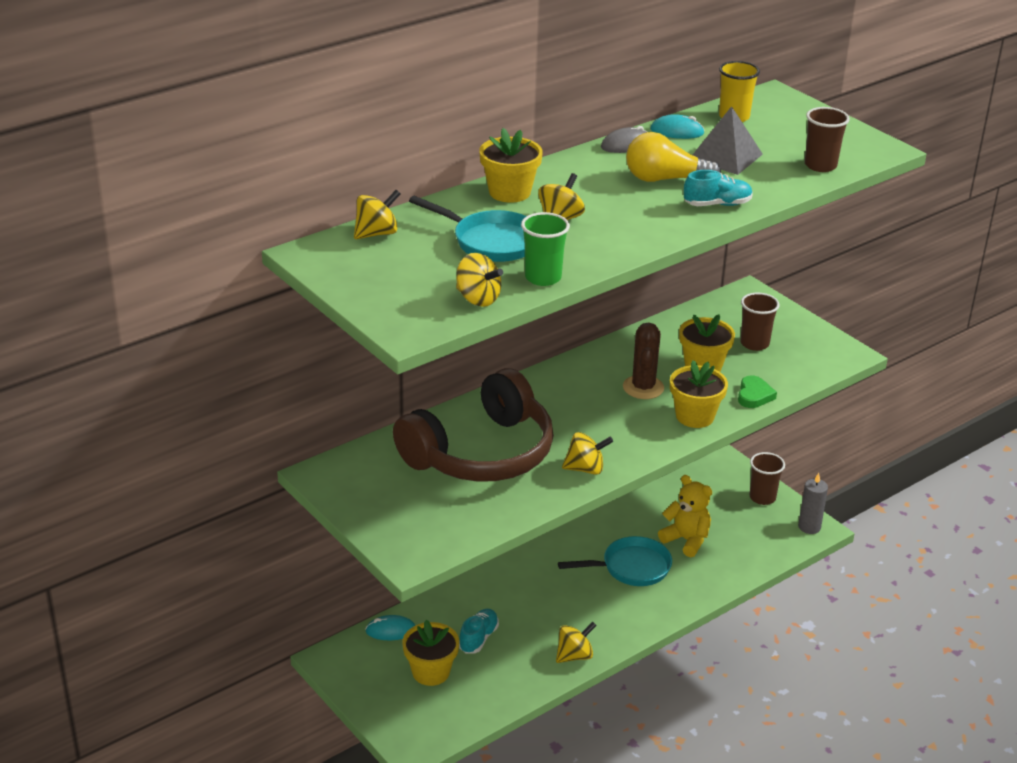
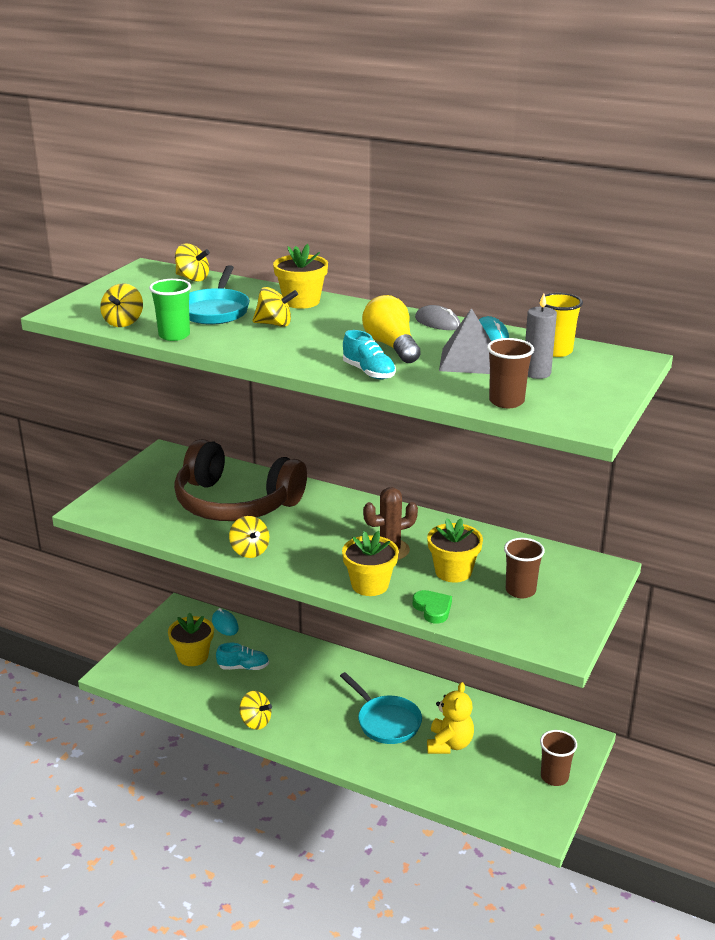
camera: 65 degrees right, 5 degrees down
green heart [738,375,777,408] -> green heart turned 105 degrees counterclockwise [413,590,452,624]
grey candle [798,473,828,534] -> grey candle moved to [525,293,557,379]

